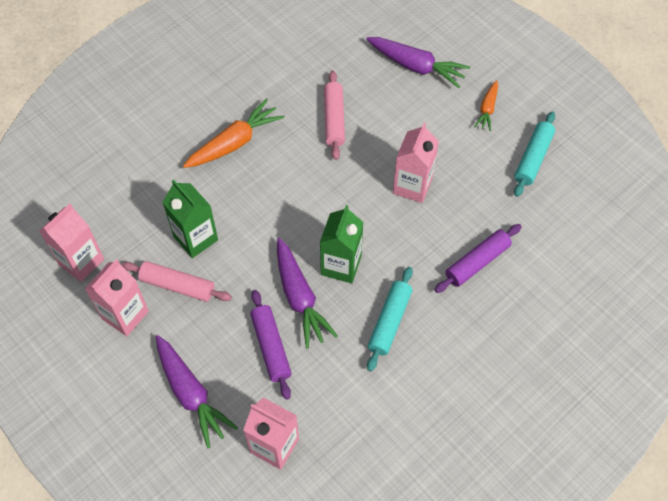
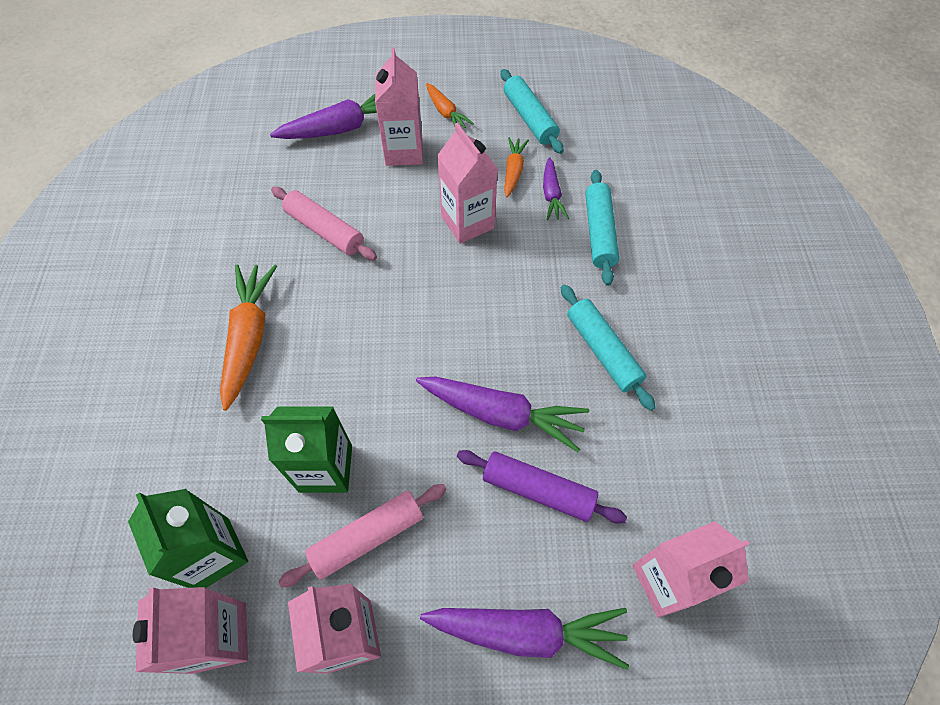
camera: 50 degrees left, 0 degrees up
green carton [320,205,364,283] -> green carton moved to [128,489,248,588]
purple rolling pin [435,224,522,293] -> turquoise rolling pin [585,170,619,286]
none -> pink carton [375,47,423,166]
none -> orange carrot [504,137,529,197]
none -> purple carrot [543,157,569,220]

